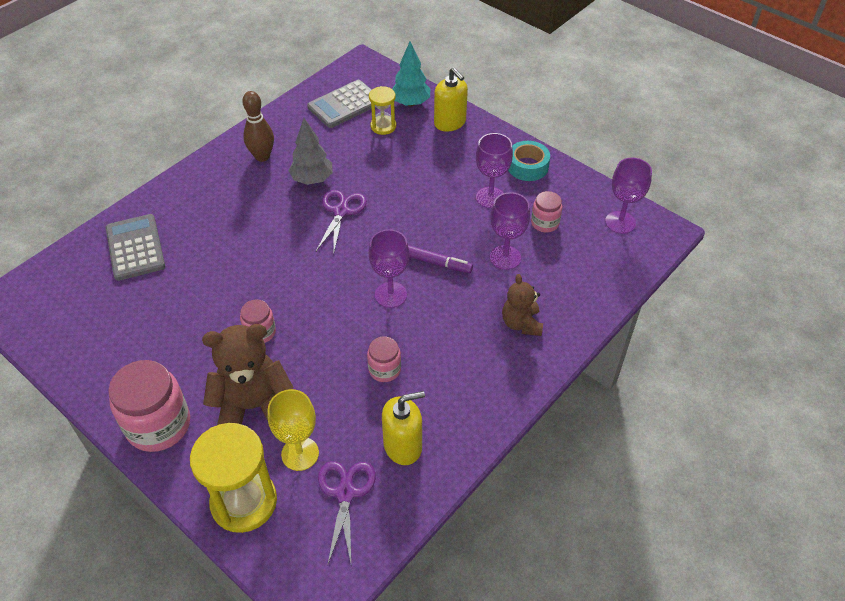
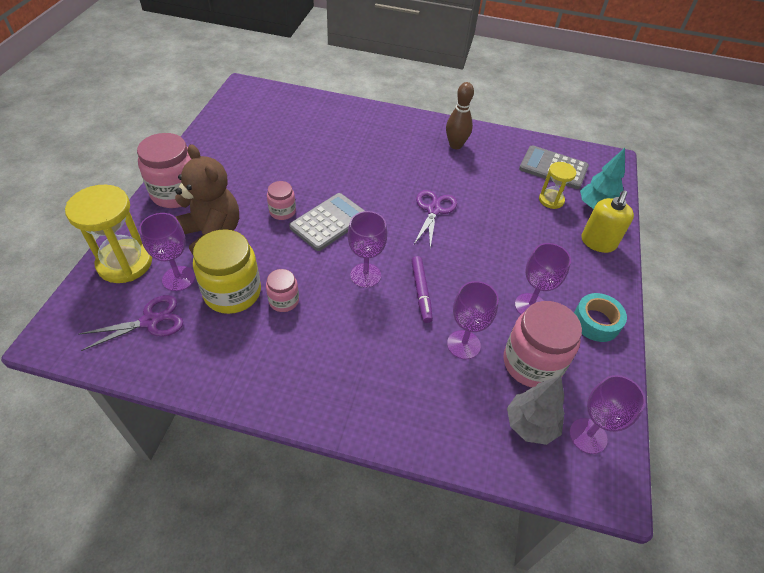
camera: 60 degrees right, 0 degrees up
grey calculator [106,214,165,281] -> grey calculator moved to [289,193,365,251]
yellow goblet [268,389,319,471] -> purple goblet [139,213,195,291]
grey tree [288,118,333,185] -> grey tree moved to [507,376,565,445]
purple scissors [316,190,367,256] -> purple scissors turned 60 degrees counterclockwise [414,190,457,248]
yellow soap dispenser [382,391,425,465] -> none
brown teddy bear [502,274,543,336] -> none
pink jar [531,191,562,233] -> pink jar [504,301,582,387], size x1.90
none -> yellow jar [193,229,261,314]

